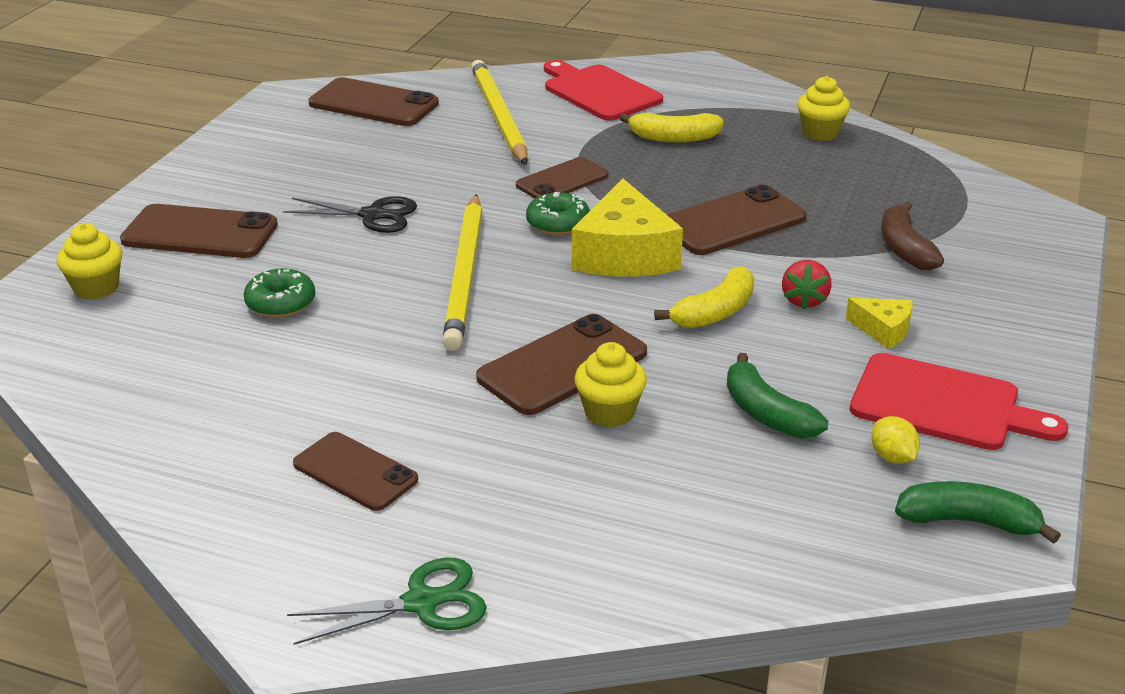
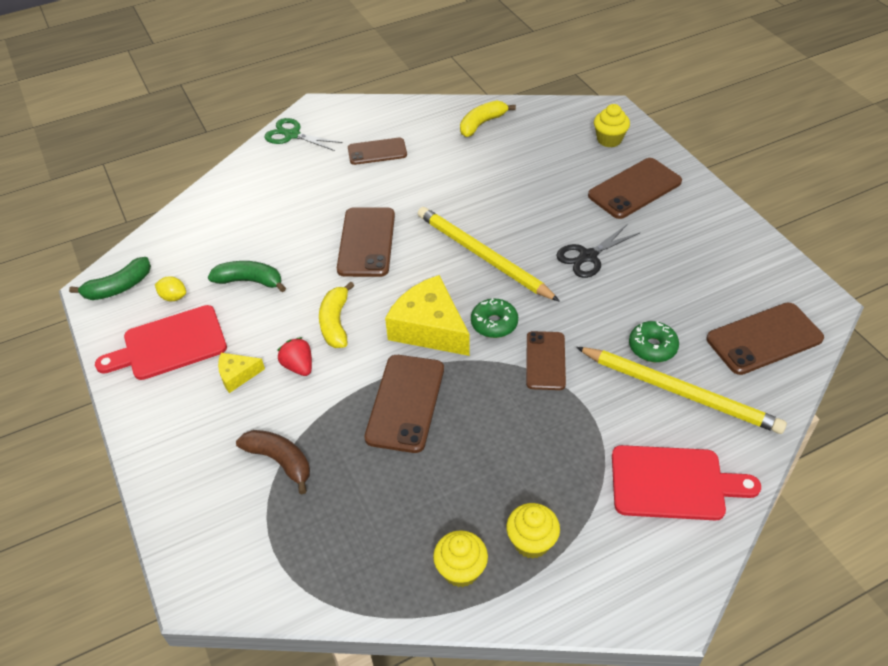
camera: 135 degrees right, 15 degrees up
green donut [243,268,315,318] -> green donut moved to [629,321,679,362]
green scissors [287,558,487,645] -> green scissors turned 90 degrees clockwise [264,118,343,151]
yellow cupcake [574,342,647,428] -> yellow cupcake moved to [506,503,560,559]
yellow banana [620,113,723,142] -> yellow banana moved to [460,100,516,137]

